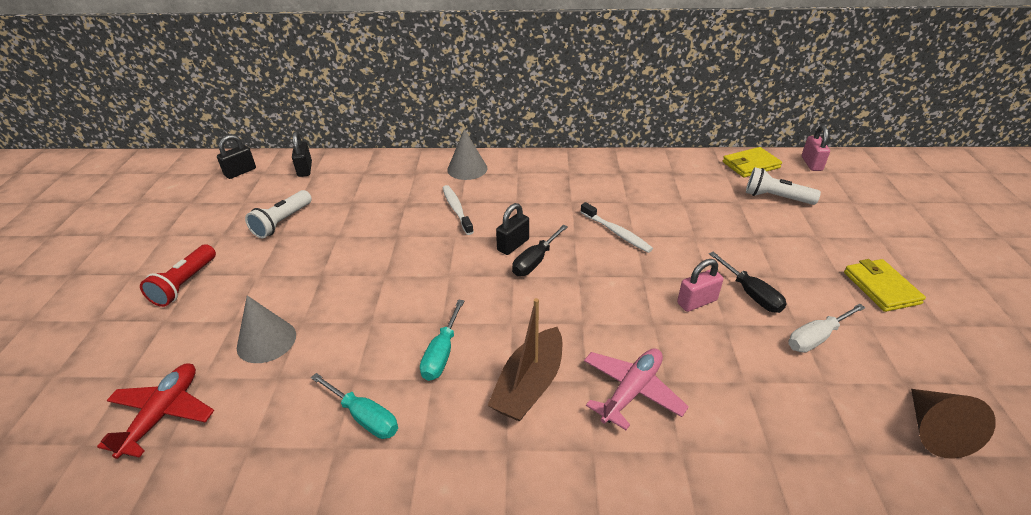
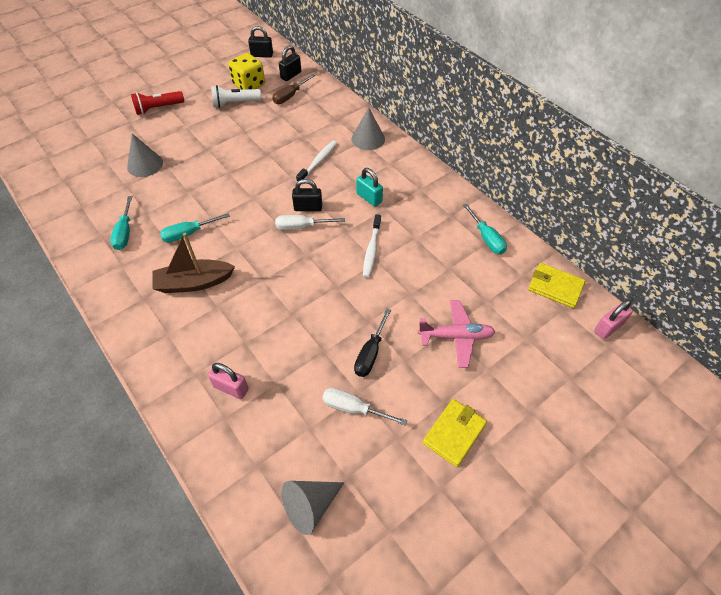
camera: 50 degrees right, 15 degrees up
red plane [97,363,214,459] -> none
black screwdriver [512,225,568,276] -> white screwdriver [275,215,345,230]
pink plane [584,348,689,430] -> pink plane moved to [418,300,495,368]
pink padlock [677,259,723,312] -> pink padlock moved to [208,363,249,399]
white flashlight [746,167,821,205] -> none
brown cone [911,389,996,459] -> grey cone [282,481,344,535]
none -> yellow dice [228,53,265,90]
none -> brown screwdriver [272,74,315,104]
none -> turquoise padlock [356,168,383,207]
none -> turquoise screwdriver [463,204,507,254]

